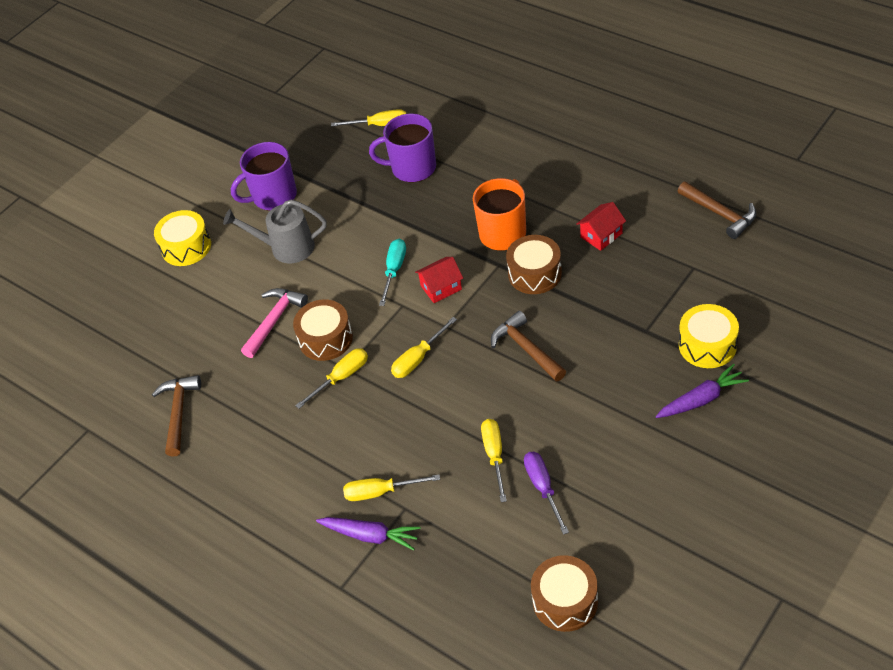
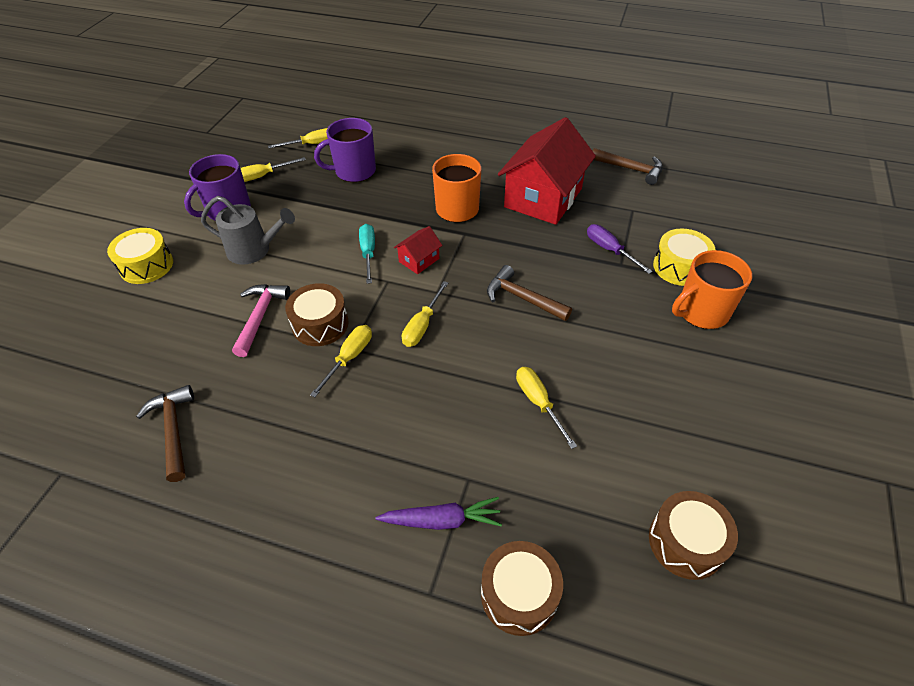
camera: 25 degrees left, 0 degrees up
grey watering can [223,200,327,263] -> grey watering can turned 150 degrees counterclockwise [201,196,295,265]
yellow screwdriver [343,475,440,501] -> yellow screwdriver moved to [241,157,306,182]
brown drum [506,235,562,294] -> brown drum moved to [481,541,563,636]
purple screwdriver [524,452,569,535] -> purple screwdriver moved to [587,224,653,274]
red house [576,202,626,251] -> red house [498,117,596,225], size x2.31
purple carrot [656,364,749,418] -> orange mug [672,250,752,329]

